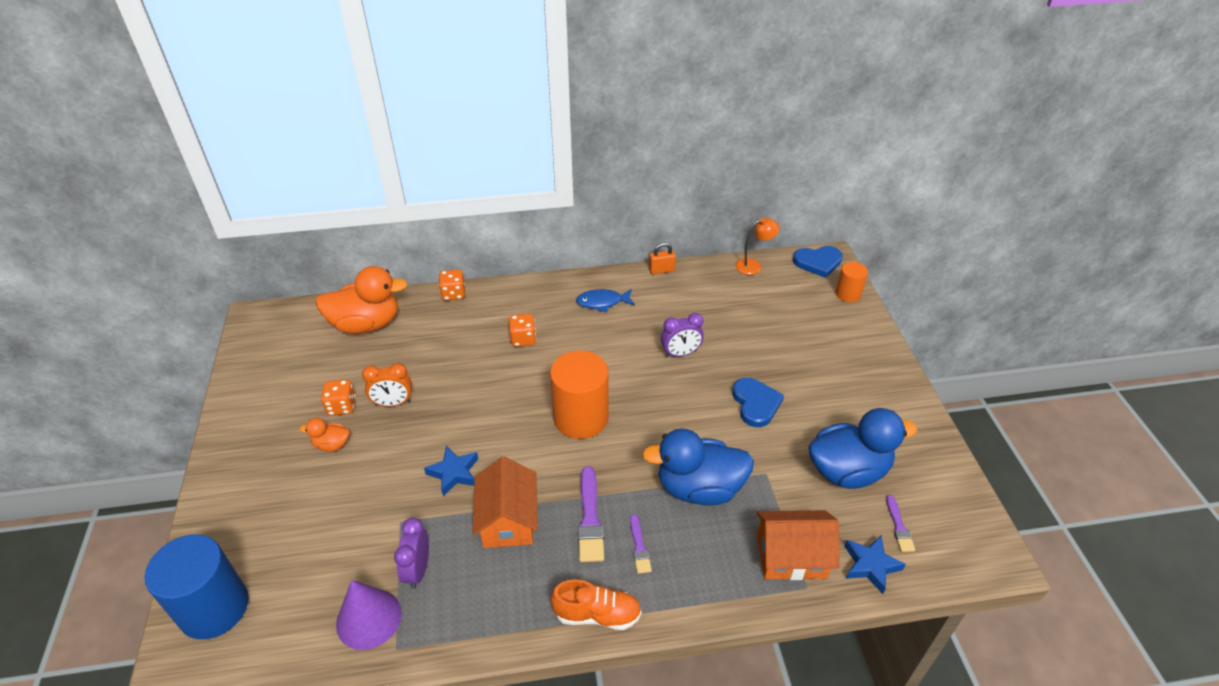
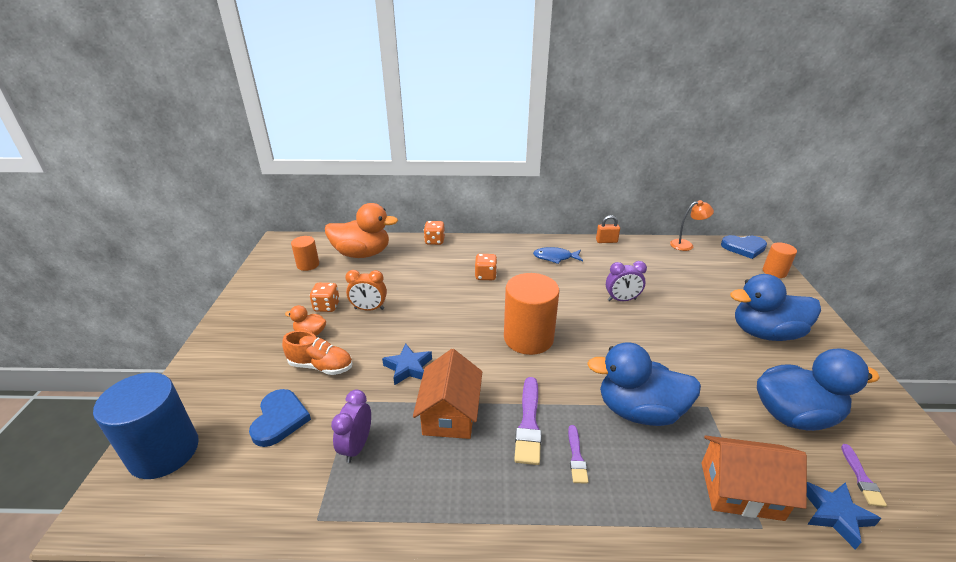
camera: 10 degrees right, 10 degrees down
purple cone [336,580,402,650] -> none
orange shoe [551,579,642,630] -> orange shoe moved to [282,330,353,375]
blue heart [732,378,784,427] -> blue heart moved to [249,389,311,447]
none -> orange cylinder [291,236,319,271]
none -> blue duck [730,274,821,341]

